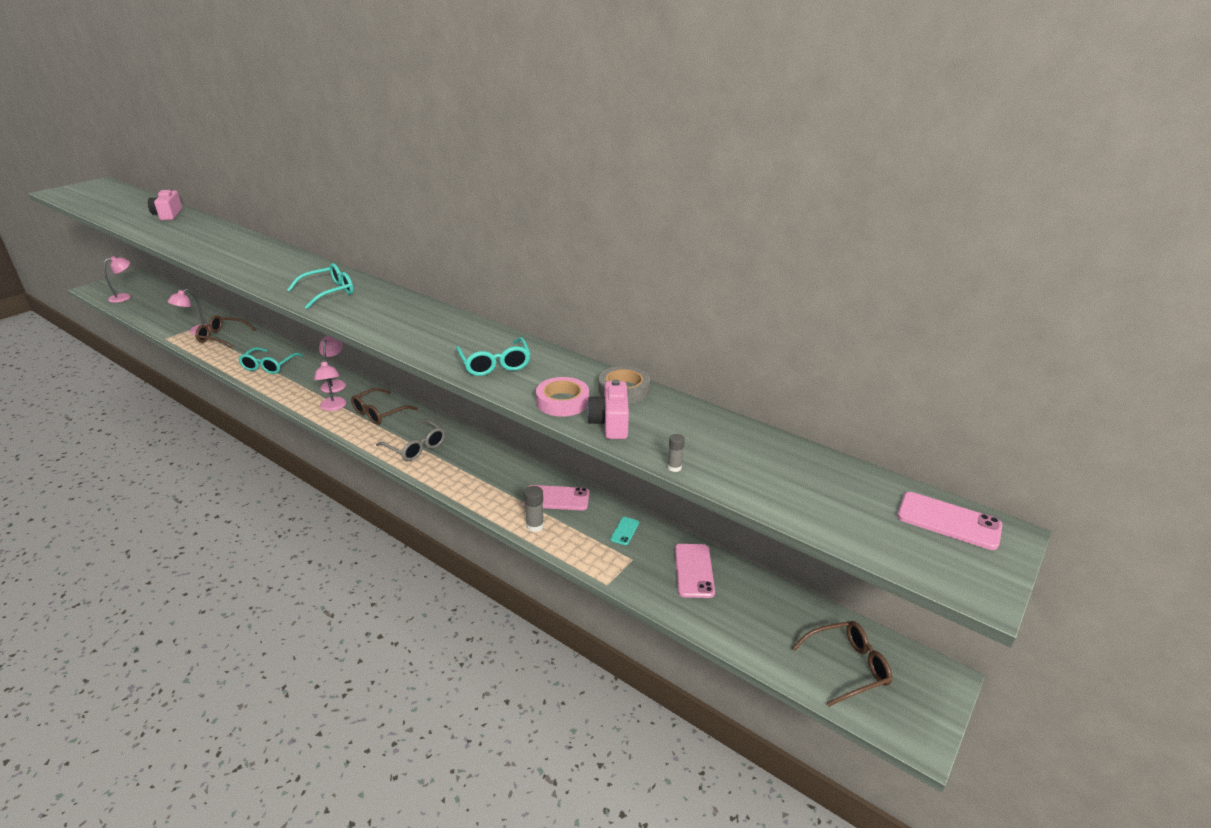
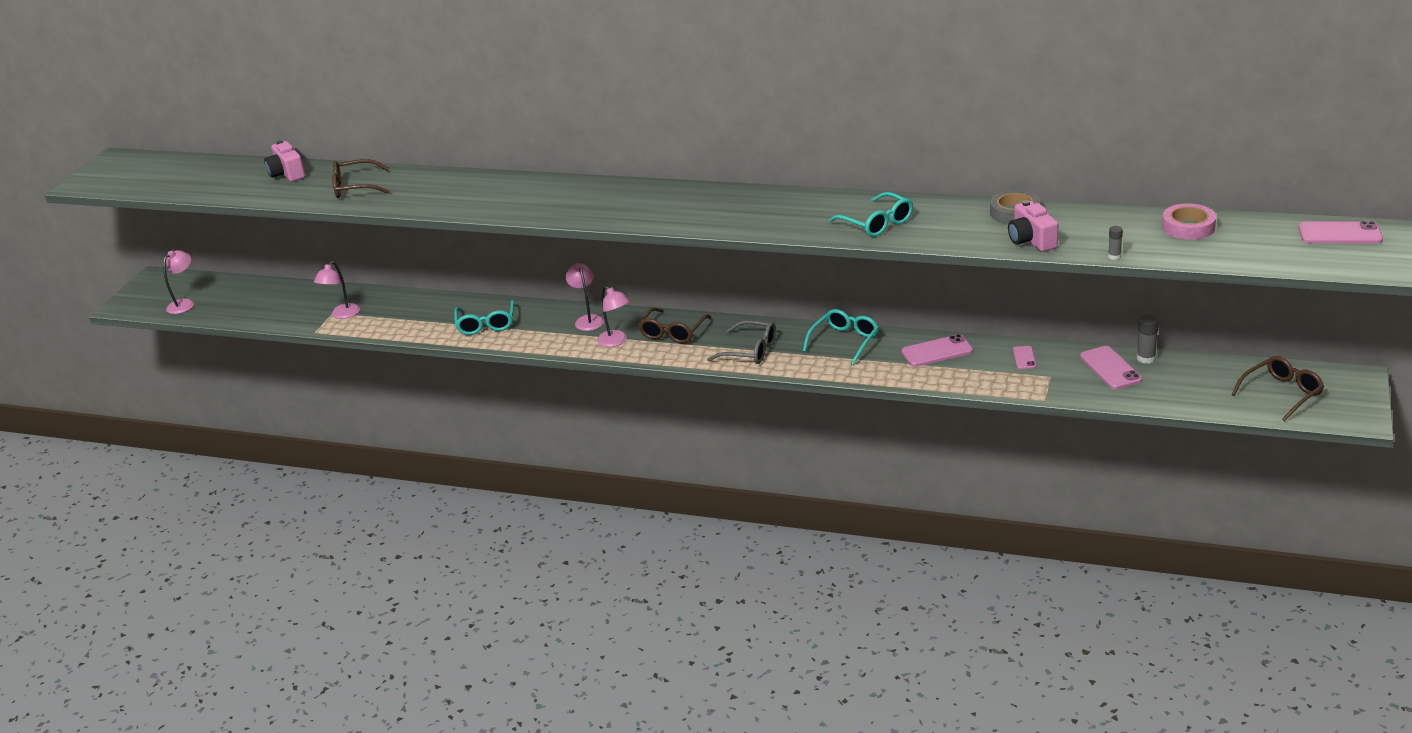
camera: 15 degrees left, 0 degrees up
brown glasses [195,315,256,348] -> brown glasses moved to [332,159,390,198]
turquoise glasses [287,263,353,309] -> turquoise glasses moved to [802,309,879,365]
grey glue stick [524,486,544,532] -> grey glue stick moved to [1137,315,1159,364]
pink tape [536,377,589,417] -> pink tape moved to [1162,203,1216,240]
turquoise phone [610,517,639,545] -> pink phone [1013,346,1036,369]

